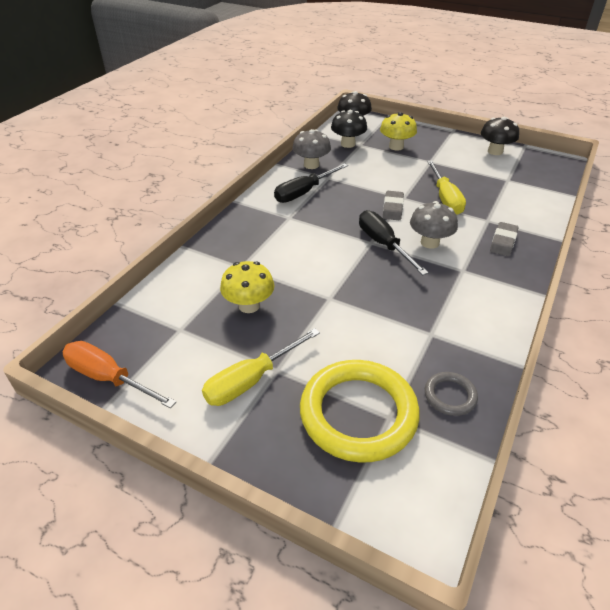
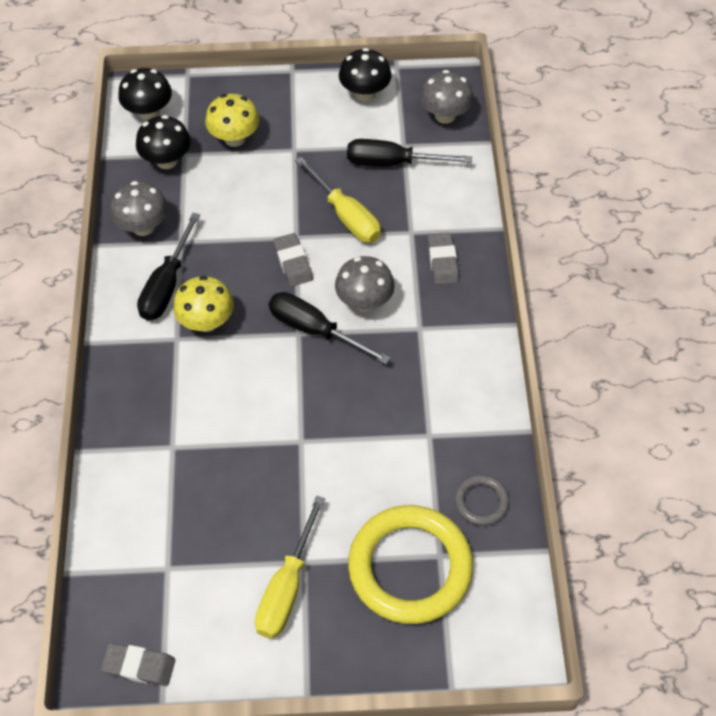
camera: 30 degrees left, 15 degrees up
orange screwdriver [62,341,176,409] -> grey eraser [101,643,175,686]
yellow mushroom [220,261,274,313] -> yellow mushroom moved to [173,276,234,332]
none -> black screwdriver [347,139,472,166]
none -> grey mushroom [420,70,474,124]

